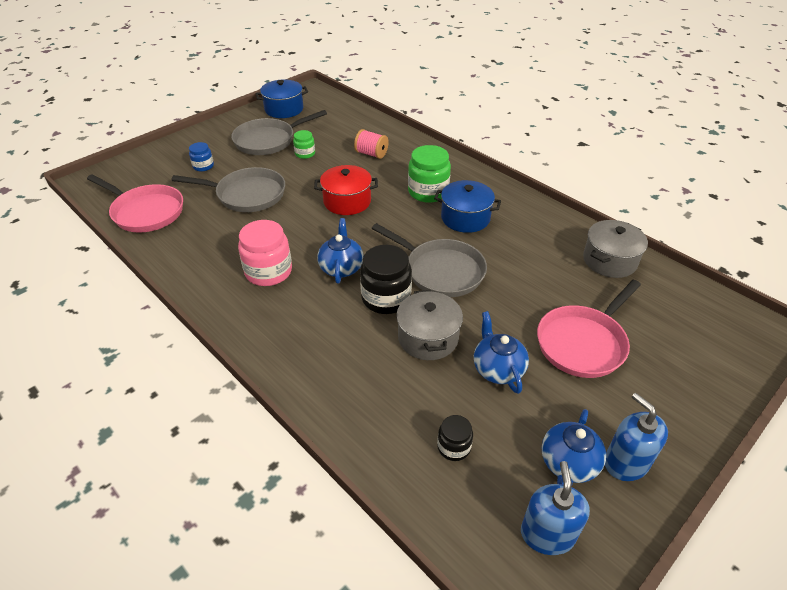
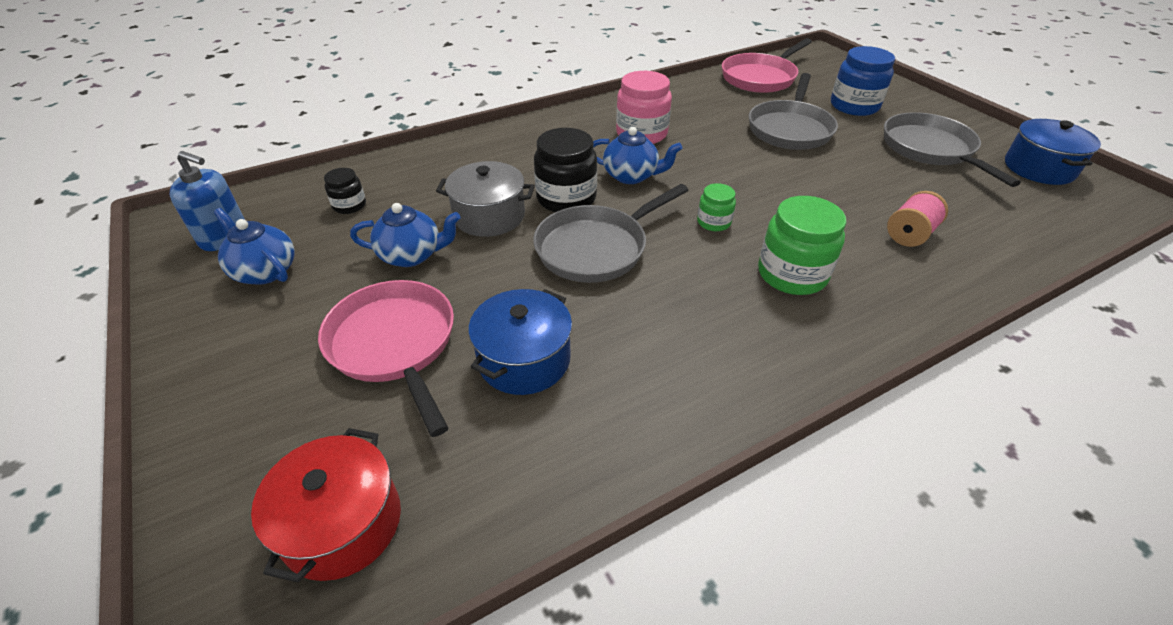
camera: 105 degrees right, 0 degrees up
blue jar [189,142,214,172] -> blue jar [831,46,895,116], size x1.84
green jar [293,130,315,159] -> green jar moved to [697,183,736,231]
red pot [314,165,378,215] -> red pot moved to [251,428,401,582]
blue pot [434,180,501,233] -> blue pot moved to [468,289,572,395]
grey pot [583,220,648,278] -> none
blue soap dispenser [605,393,668,481] -> none

